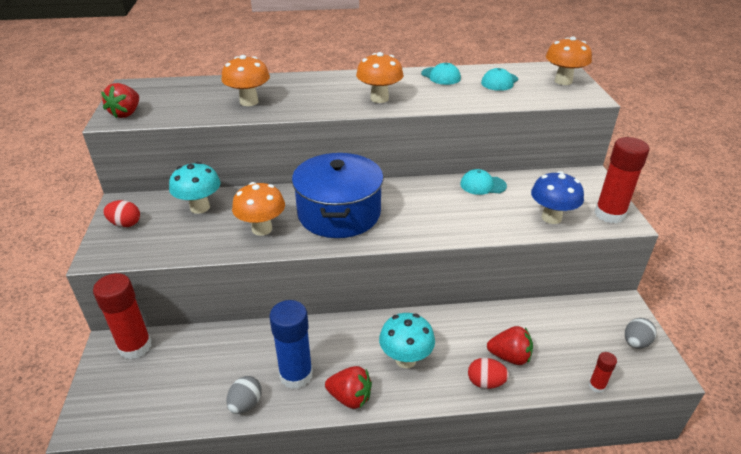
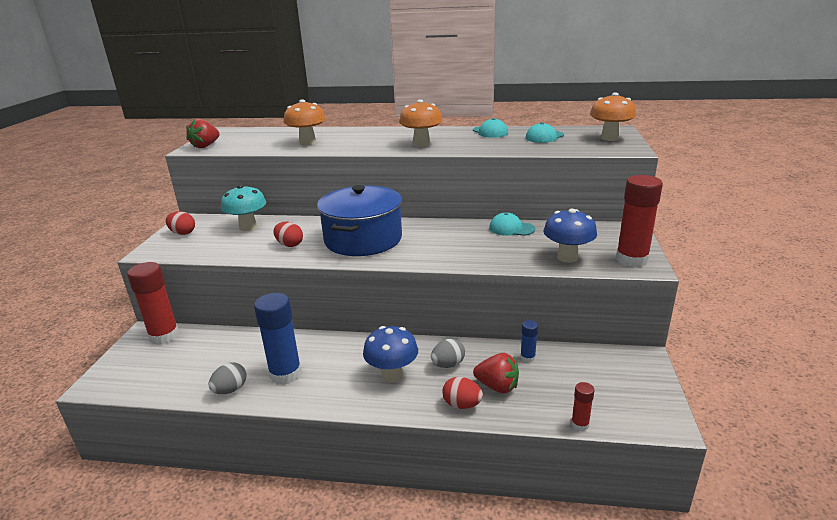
camera: 15 degrees right, 10 degrees down
orange mushroom [232,182,285,236] -> red egg [274,222,303,247]
red strawberry [325,366,372,409] -> none
turquoise mushroom [379,313,435,368] -> blue mushroom [363,326,418,383]
grey egg [625,318,657,349] -> grey egg moved to [431,339,465,368]
none -> blue glue stick [520,320,538,363]

